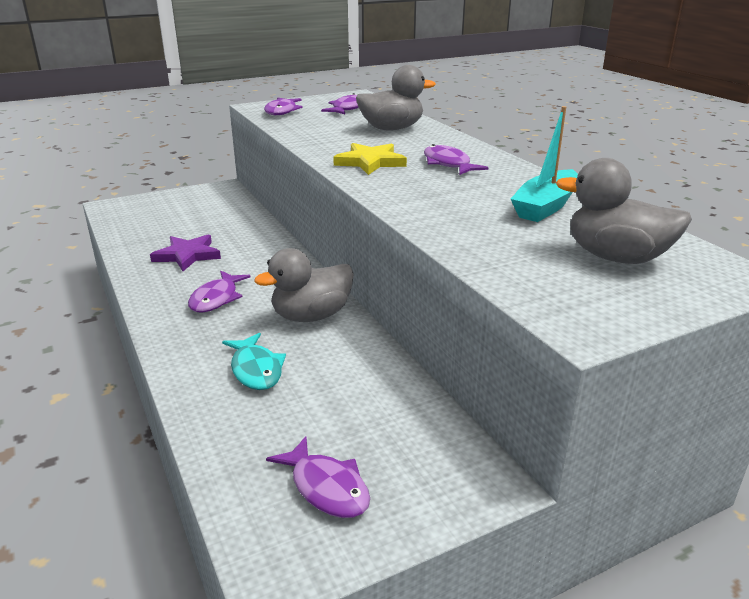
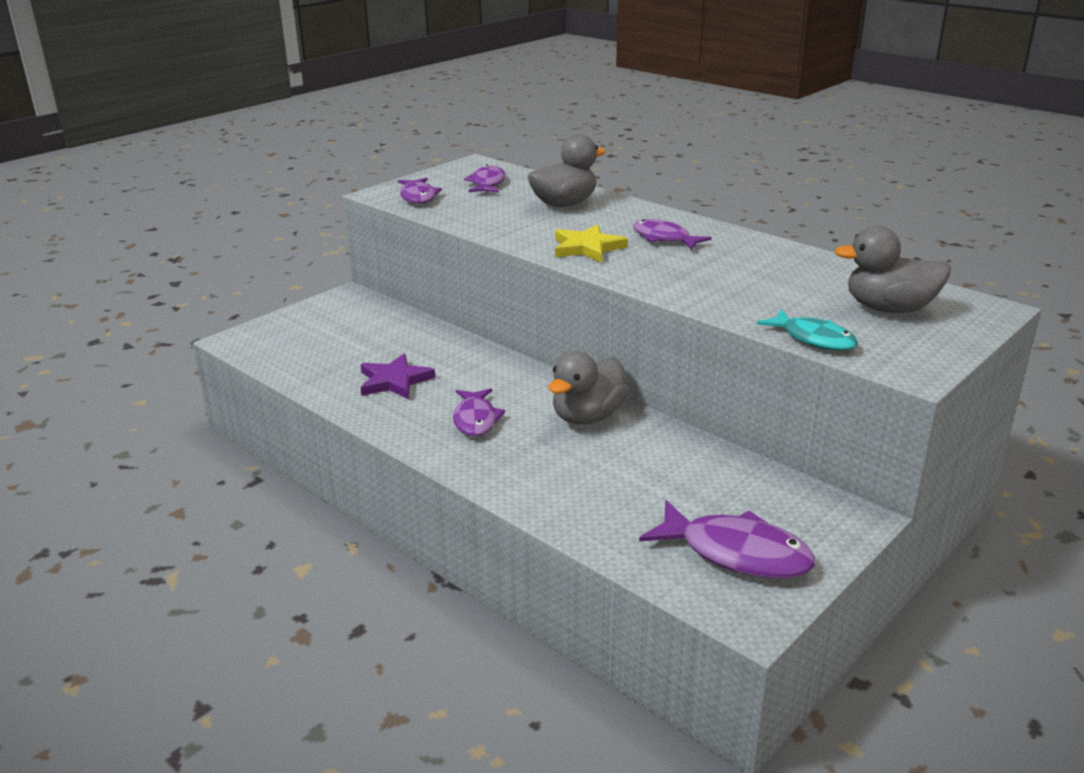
camera: 20 degrees left, 0 degrees up
turquoise fish [222,333,286,390] -> turquoise fish moved to [757,309,858,351]
purple fish [266,436,370,518] -> purple fish [639,500,815,579], size x1.53
turquoise boat [511,106,578,222] -> none

